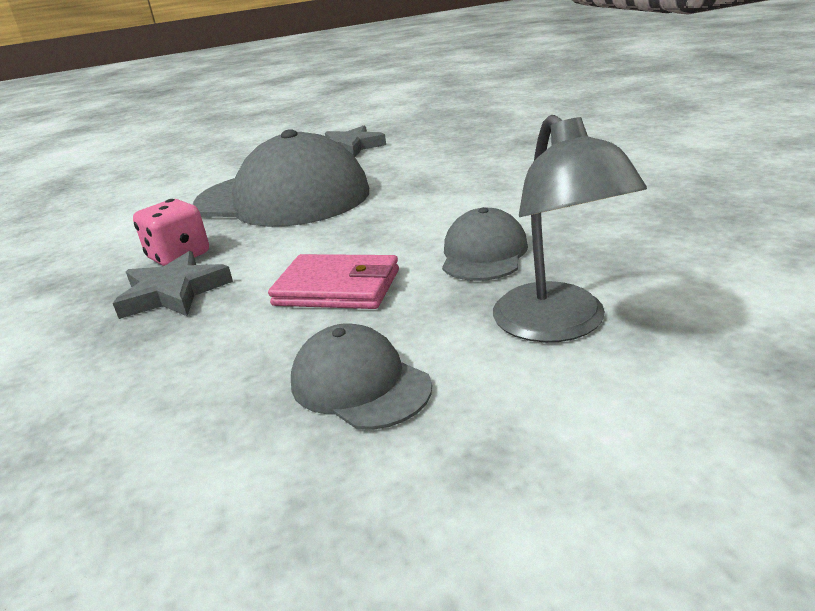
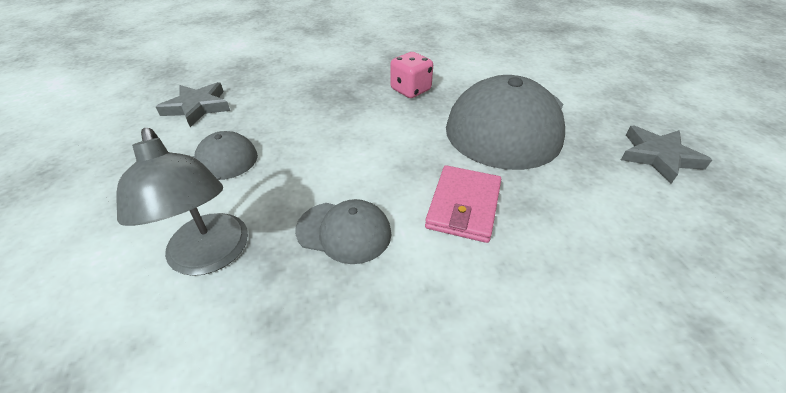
camera: 90 degrees right, 15 degrees up
grey star [113,251,233,319] -> grey star moved to [156,82,230,127]
pink wallet [268,254,399,309] -> pink wallet moved to [425,165,501,243]
grey lamp [493,115,647,342] -> grey lamp turned 105 degrees counterclockwise [116,128,248,276]

